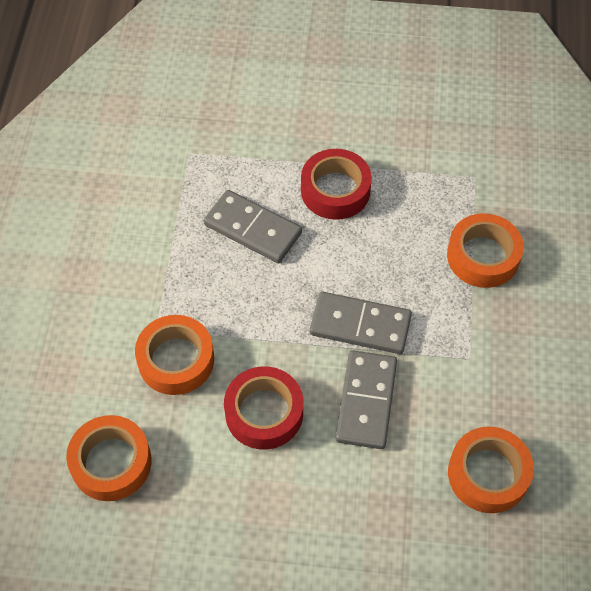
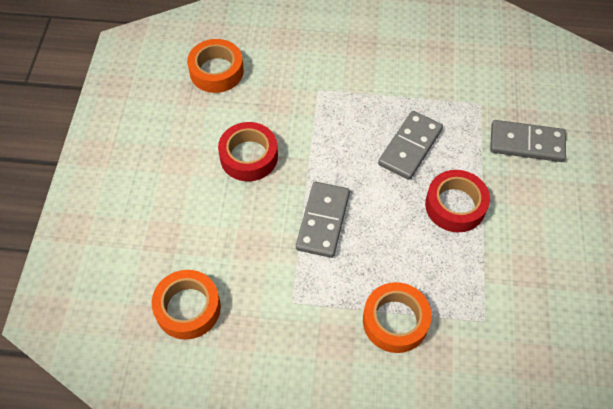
camera: 90 degrees right, 0 degrees up
orange tape [135,315,214,395] -> none
grey domino [335,350,397,449] -> grey domino moved to [490,120,566,162]

